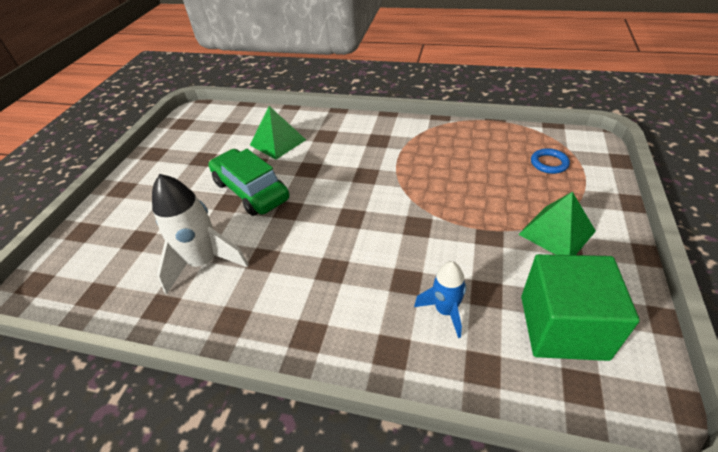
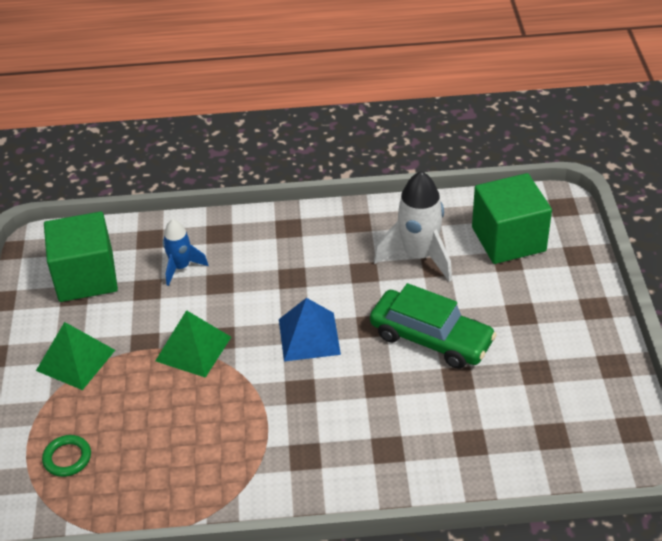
camera: 160 degrees right, 0 degrees up
green pyramid [250,106,306,160] -> green pyramid moved to [155,310,231,378]
blue ring [531,148,570,174] -> green ring [42,435,91,477]
none -> blue pyramid [279,298,341,361]
none -> green cube [472,173,552,264]

